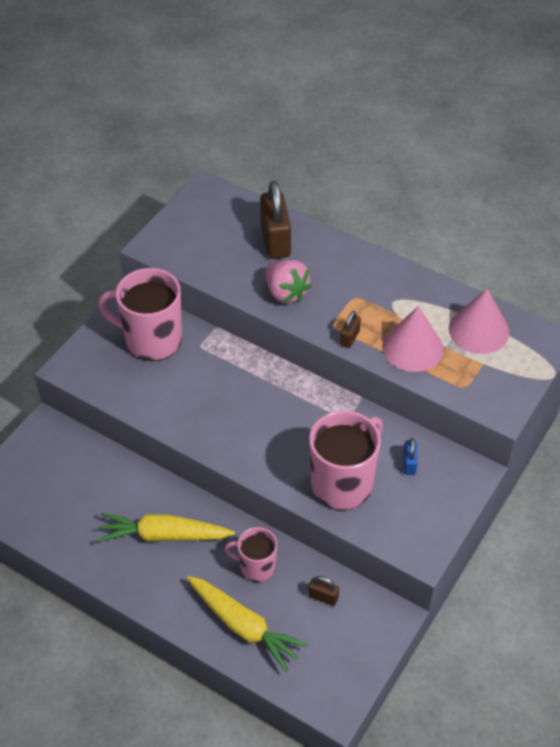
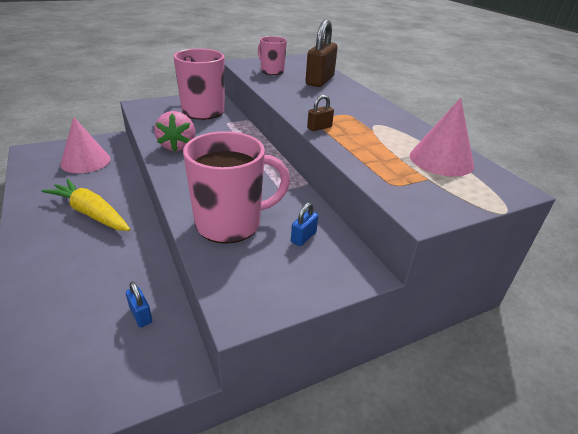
camera: 30 degrees right, 15 degrees down
yellow carrot [187,576,308,672] -> none
pink mug [224,527,277,582] -> pink mug moved to [258,36,287,75]
pink strawberry [265,260,312,303] -> pink strawberry moved to [154,111,195,152]
brown padlock [308,576,339,606] -> blue padlock [126,281,152,327]
pink cone [382,306,444,372] -> pink cone moved to [60,117,110,173]

